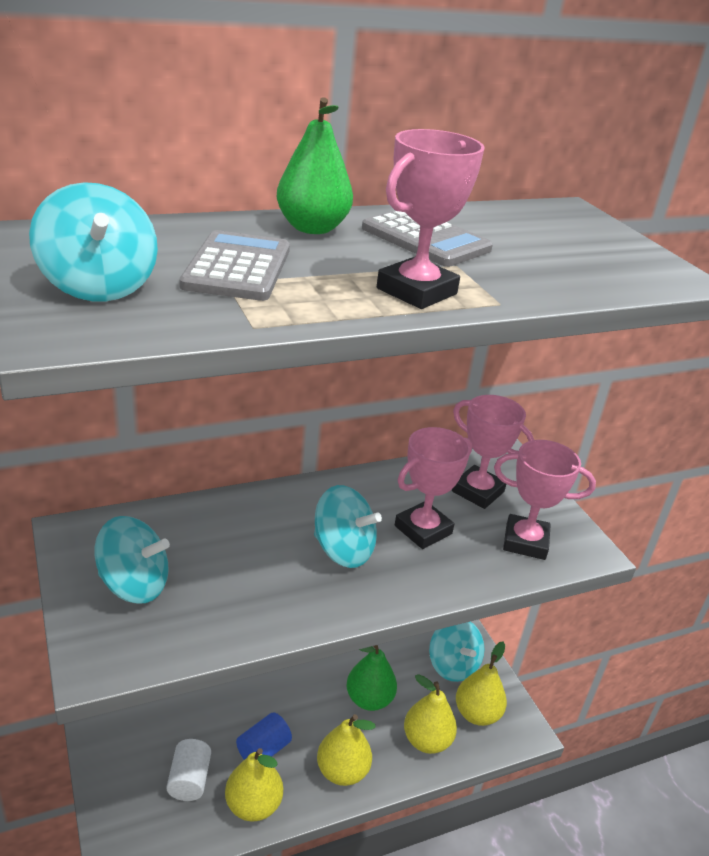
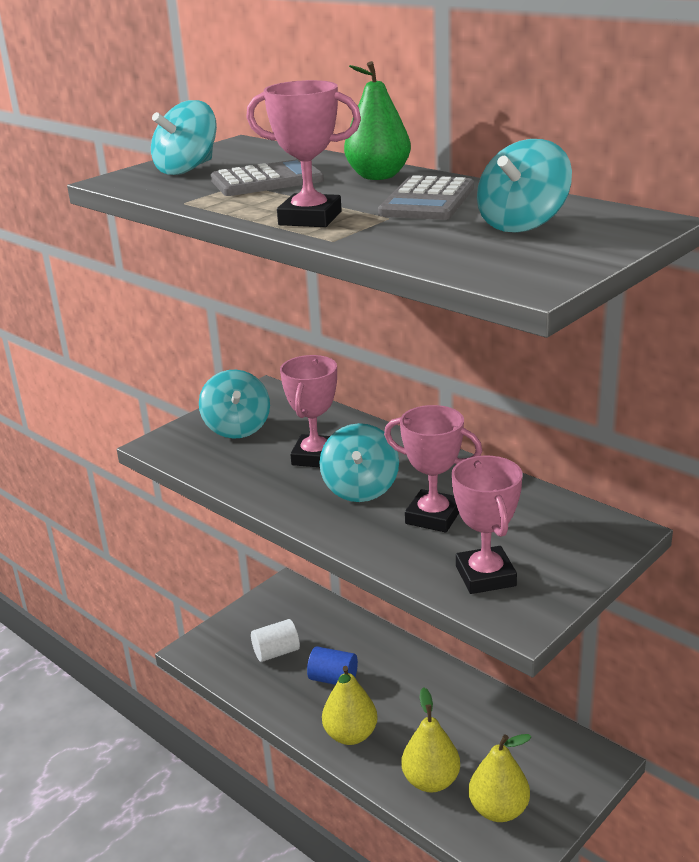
camera: 70 degrees right, 5 degrees down
yellow pear [225,748,283,821] -> none
green pear [347,645,397,711] -> none
turquoise spinning top [429,622,484,682] -> turquoise spinning top moved to [477,139,572,233]
pink trophy [452,395,534,509] -> pink trophy moved to [280,355,337,467]

